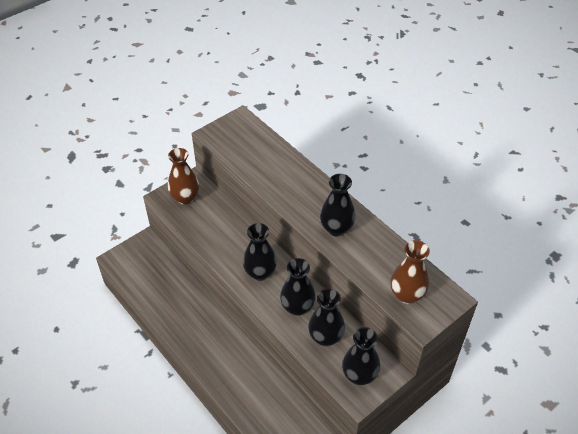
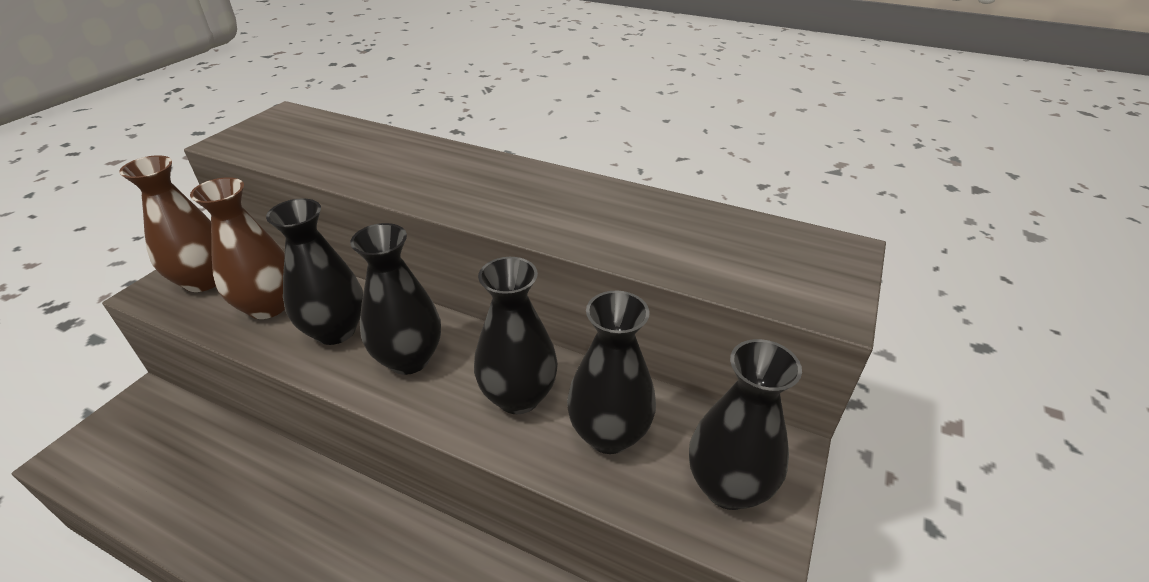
camera: 25 degrees left, 10 degrees down
black vase [320,174,356,236] -> black vase moved to [266,198,363,345]
brown vase [390,240,430,304] -> brown vase moved to [190,177,285,319]

